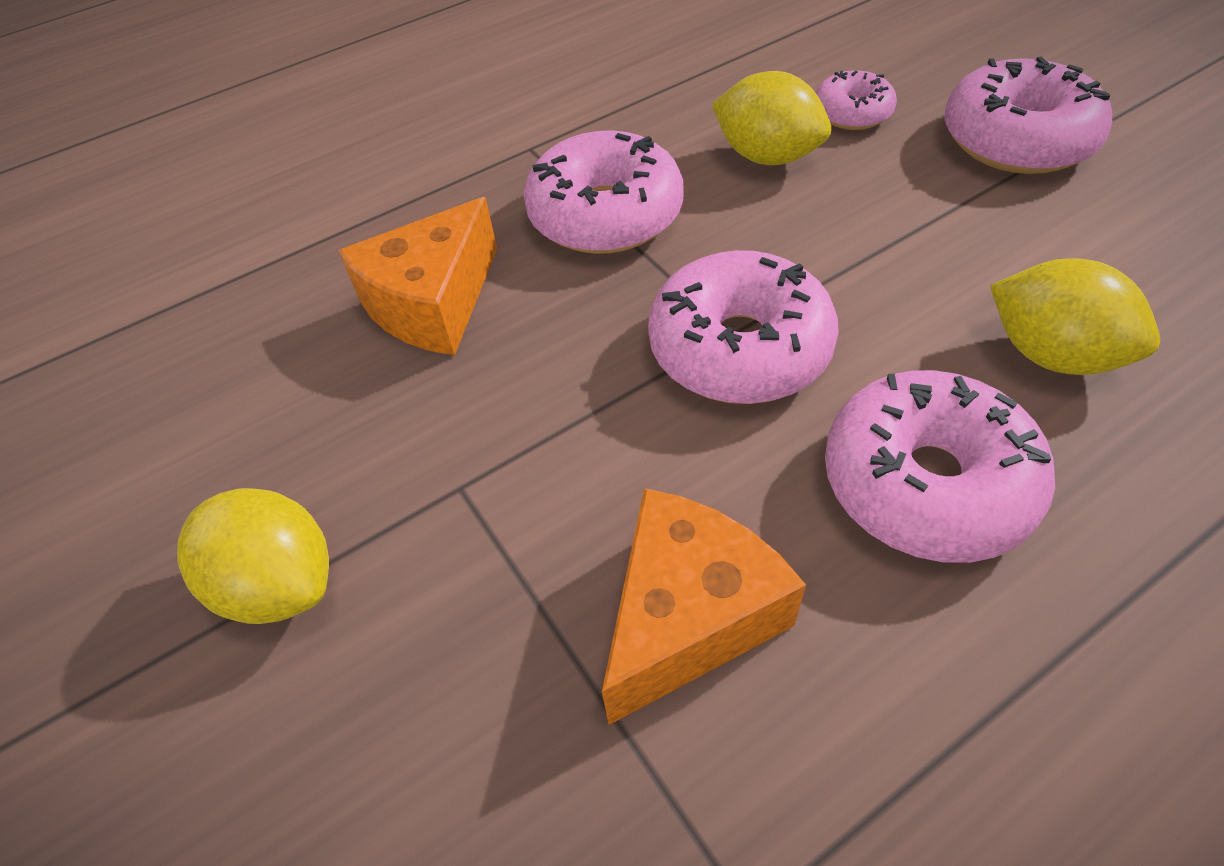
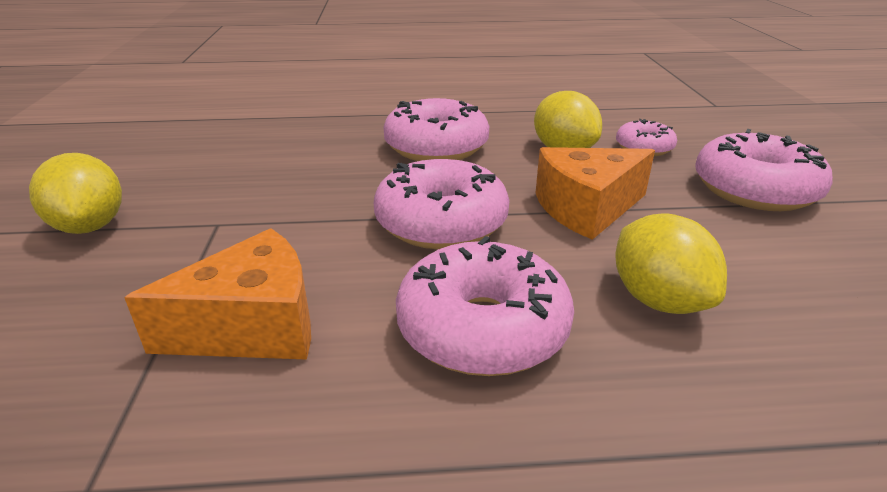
camera: 25 degrees right, 20 degrees down
orange cheese [338,197,497,355] -> orange cheese moved to [535,147,655,240]

